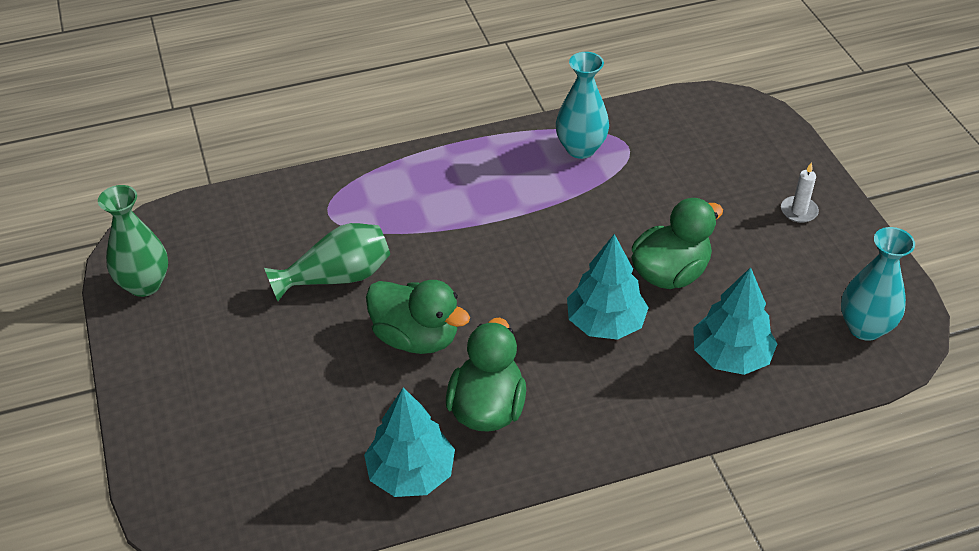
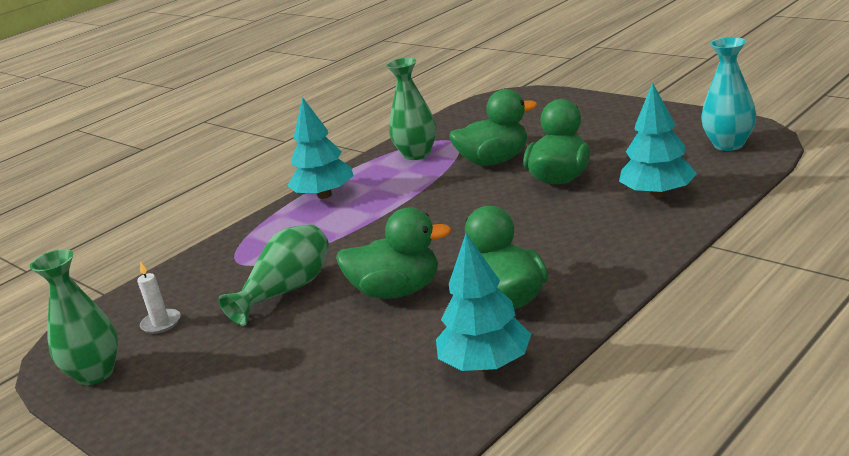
camera: 25 degrees left, 20 degrees down
turquoise vase [556,52,609,159] -> green vase [386,58,436,160]
turquoise tree [567,234,649,340] -> turquoise tree moved to [287,97,354,199]
white candle [781,162,819,223] -> white candle moved to [137,262,180,334]
none -> green duck [449,89,537,166]

